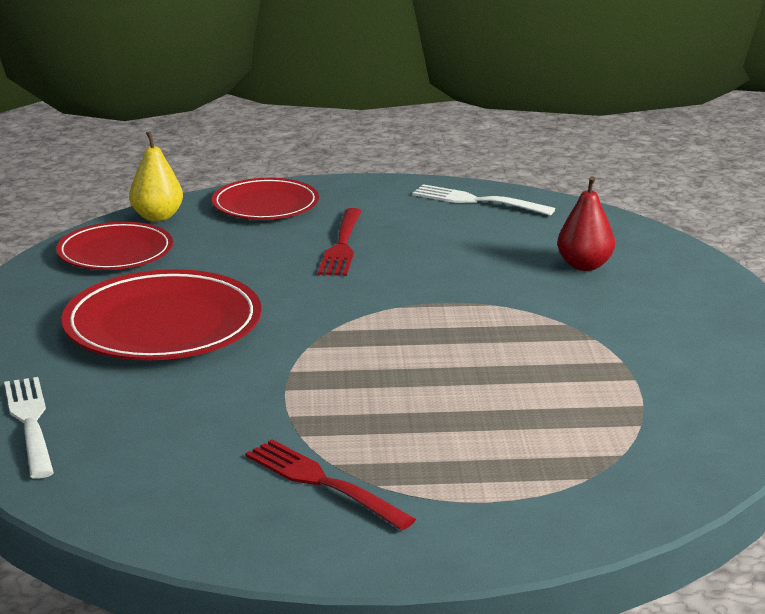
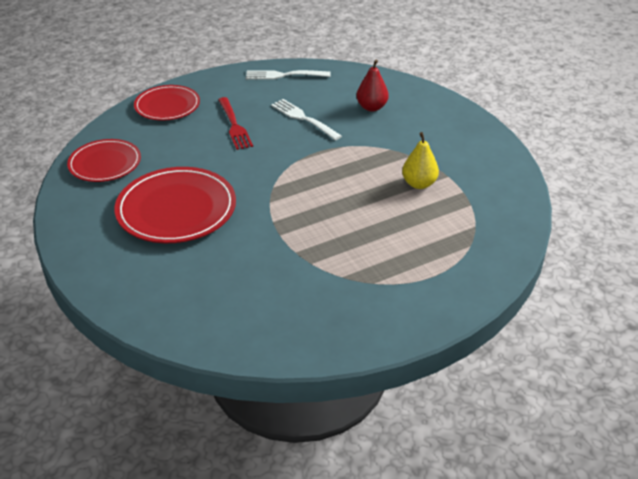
camera: 25 degrees left, 15 degrees up
white fork [4,377,54,479] -> white fork moved to [271,99,342,140]
yellow pear [129,131,183,221] -> yellow pear moved to [402,132,439,189]
red fork [245,439,416,530] -> none

